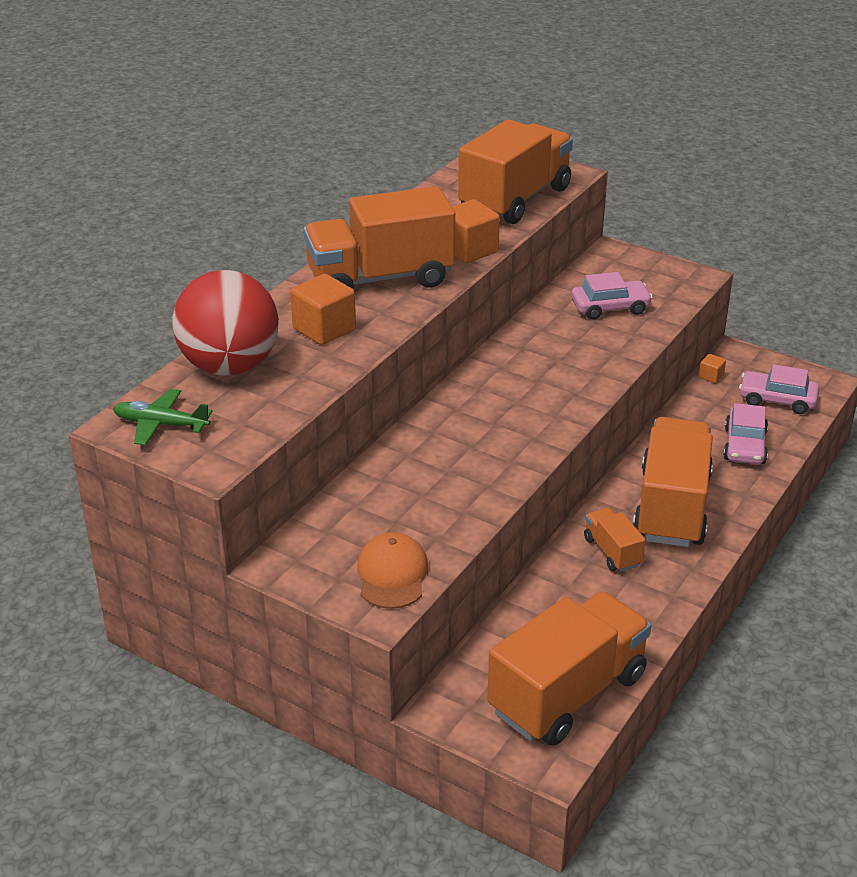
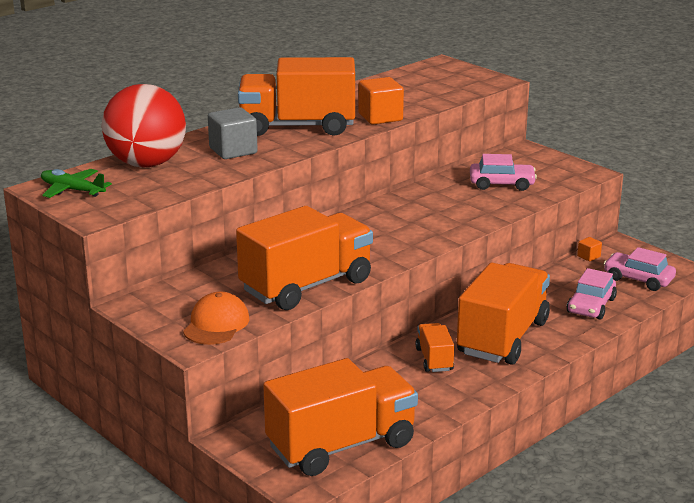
camera: 15 degrees right, 10 degrees down
orange cube [290,274,356,345] -> grey cube [208,107,258,159]
orange truck [458,119,573,224] -> orange truck moved to [236,206,373,310]

